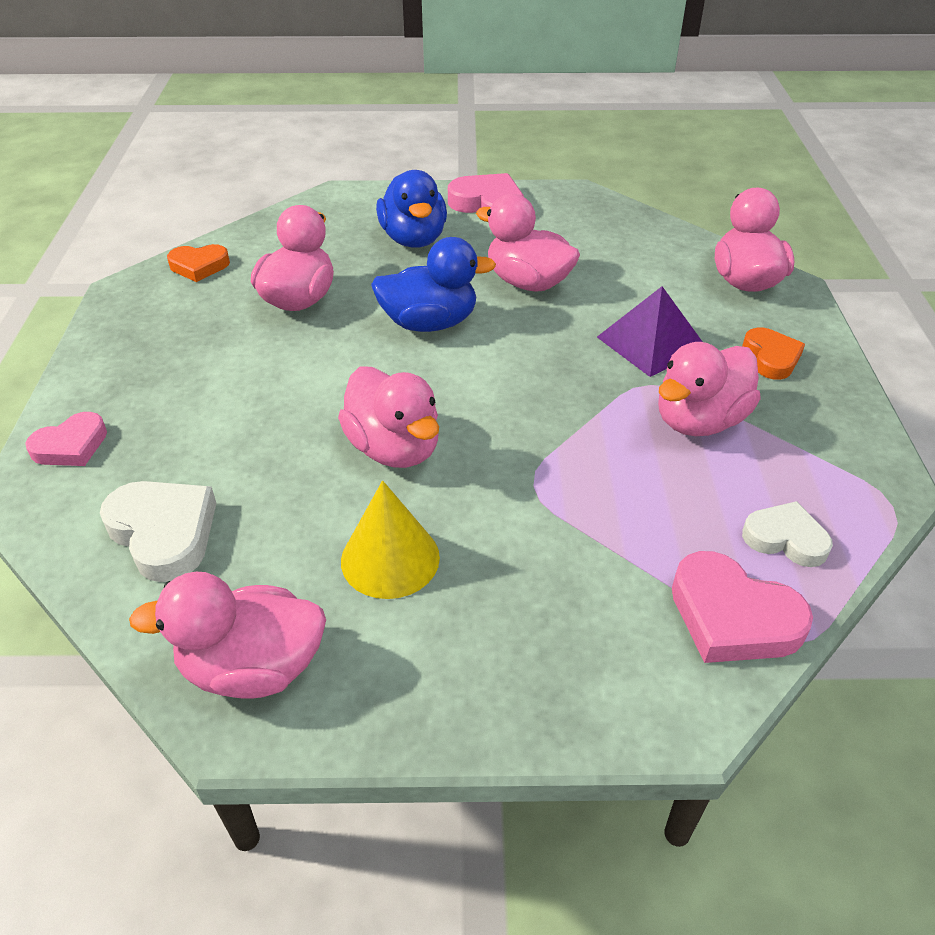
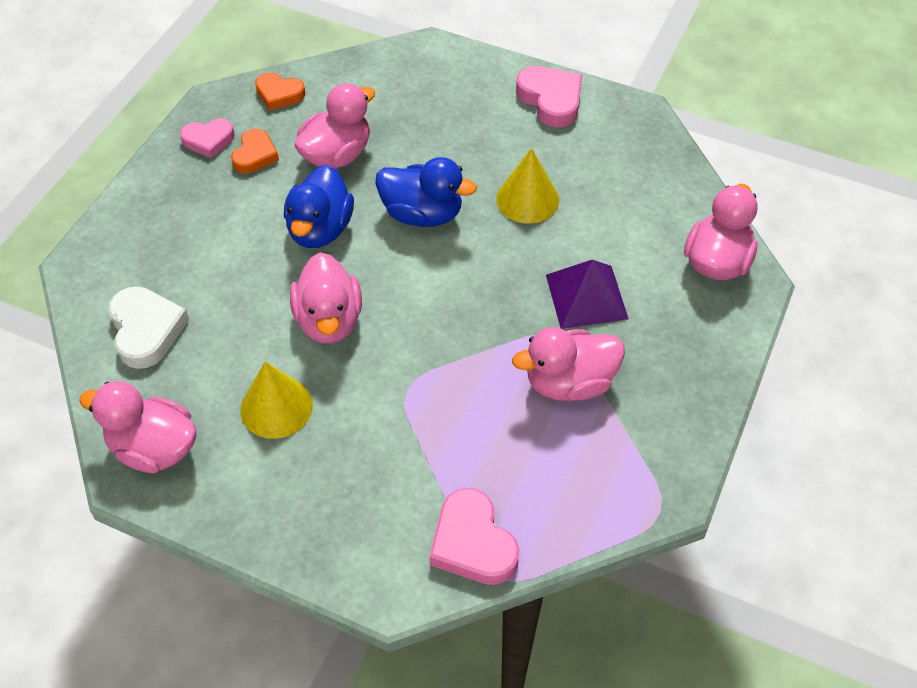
camera: 25 degrees right, 10 degrees up
pink heart [25,412,107,466] -> pink heart moved to [180,119,235,158]
blue duck [376,170,447,247] -> blue duck moved to [284,165,354,248]
pink duck [476,194,580,292] -> yellow cone [496,148,559,224]
orange heart [742,327,805,380] -> orange heart moved to [231,129,279,174]
white heart [742,501,833,567] -> none

